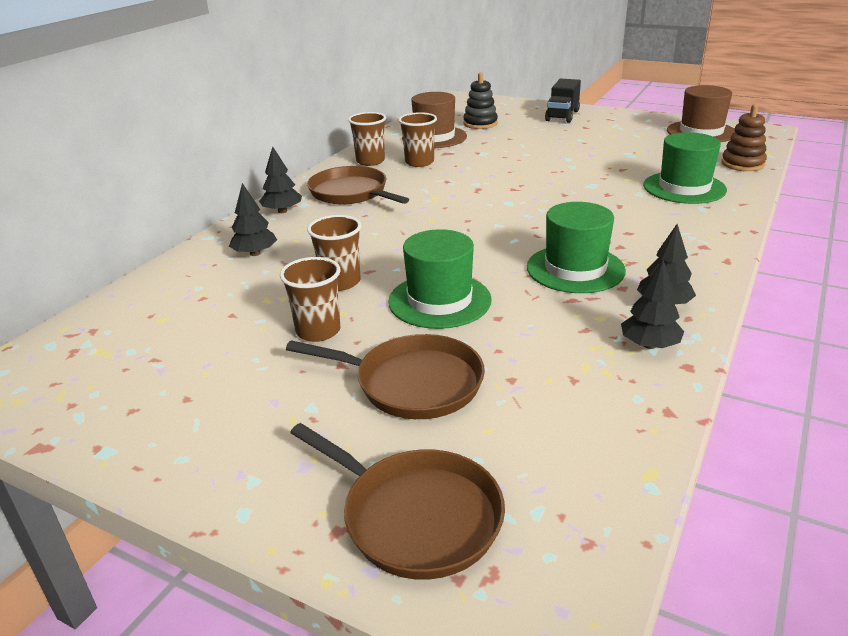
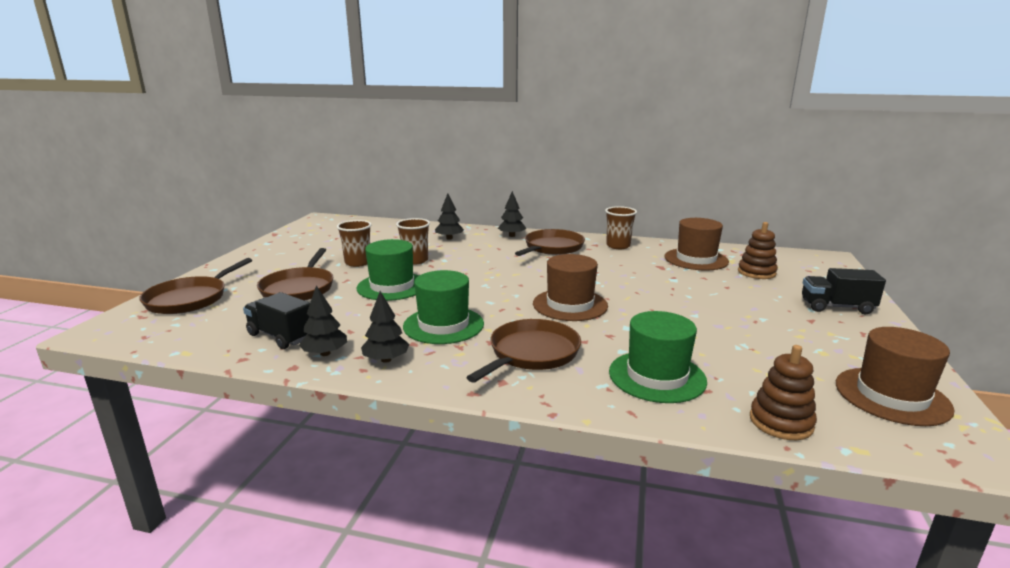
camera: 75 degrees right, 10 degrees down
brown cup [399,112,437,167] -> none
black stacking toy [463,73,498,129] -> brown stacking toy [738,222,778,279]
none -> black truck [243,292,310,349]
none -> brown pan [466,319,581,383]
none -> brown hat [533,254,608,321]

